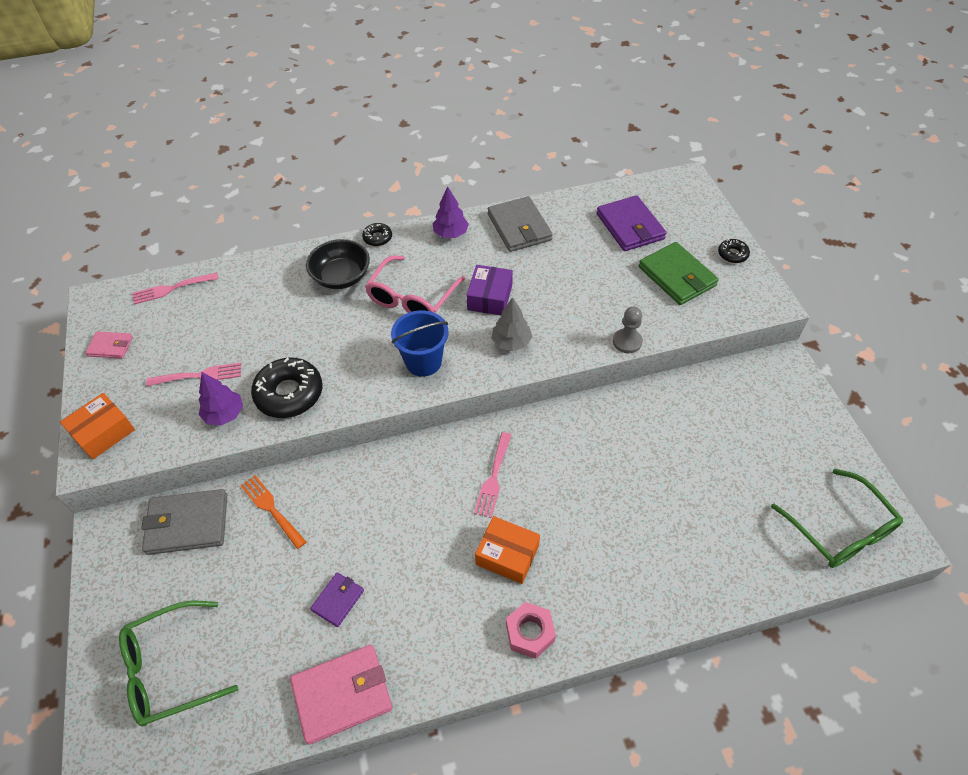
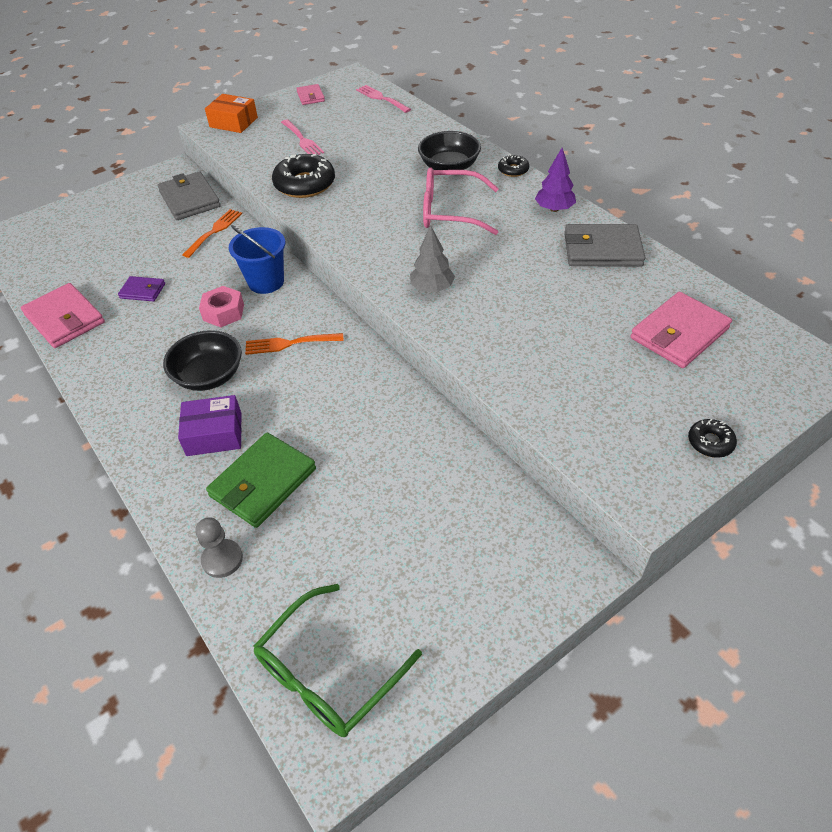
camera: 70 degrees right, 5 degrees down
green glasses [119,601,238,726] -> none
purple tree [199,372,243,425] -> none
blue bucket [391,310,449,377] -> blue bucket moved to [229,225,285,294]
purple box [467,265,513,315] -> purple box moved to [178,395,242,456]
pink fork [474,432,511,518] -> orange fork [245,333,344,355]
orange box [475,516,540,584] -> black bowl [163,330,242,391]
grey wallet [488,196,553,252] -> grey wallet turned 45 degrees clockwise [564,224,645,267]
pink nut [506,602,556,659] -> pink nut moved to [199,286,244,327]
purple wallet [596,195,666,251] -> pink wallet [630,292,732,368]
grey pawn [613,307,643,353] -> grey pawn moved to [195,517,243,578]
green wallet [639,242,719,305] -> green wallet moved to [206,432,316,528]

